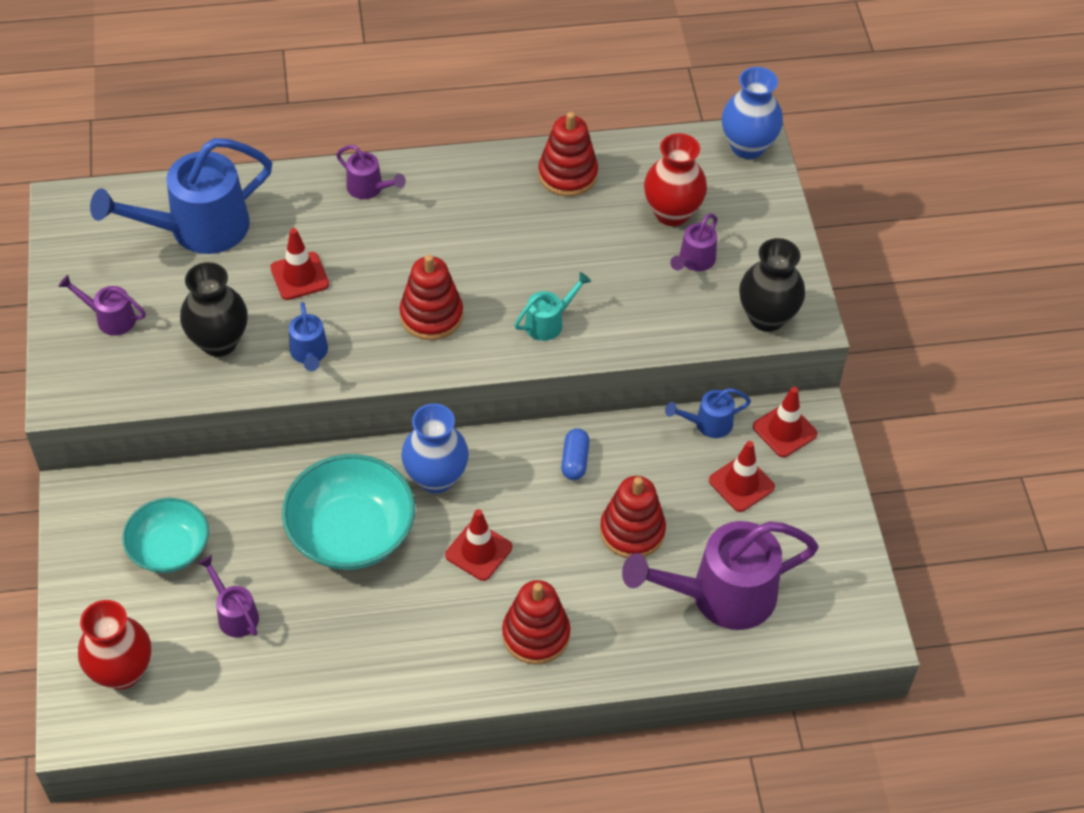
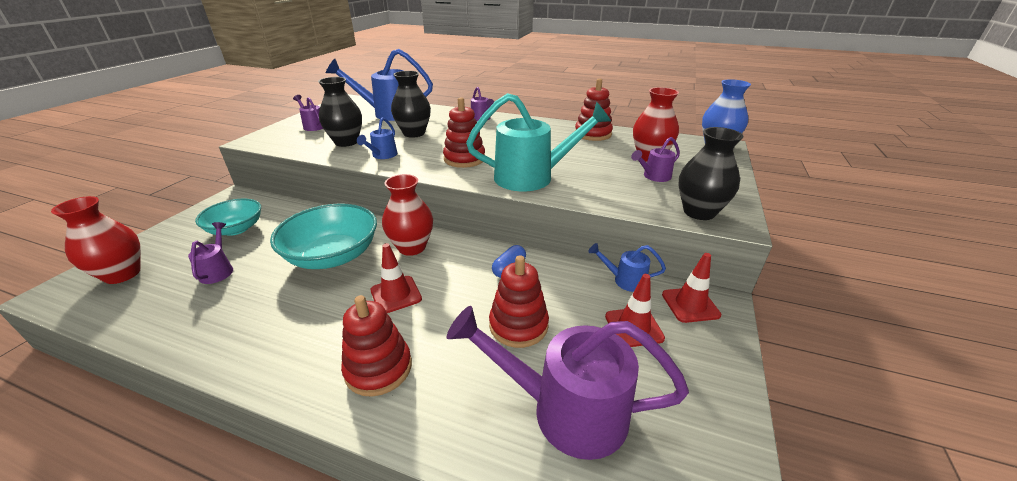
camera: 30 degrees right, 20 degrees down
red traffic cone [270,228,329,300] -> black vase [391,71,431,138]
blue vase [401,403,469,493] -> red vase [382,174,433,256]
turquoise watering can [514,272,591,341] -> turquoise watering can [466,93,611,191], size x2.11

